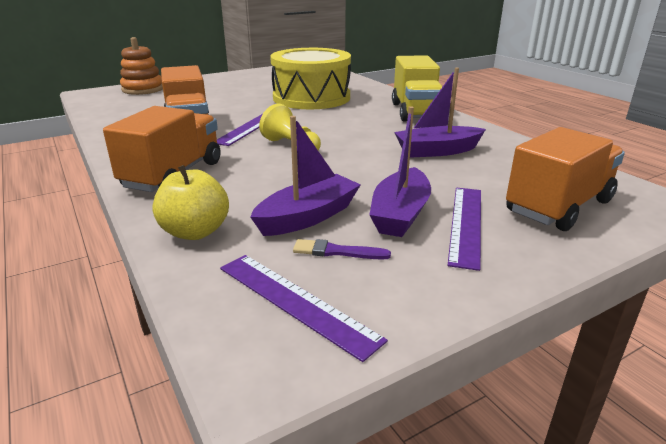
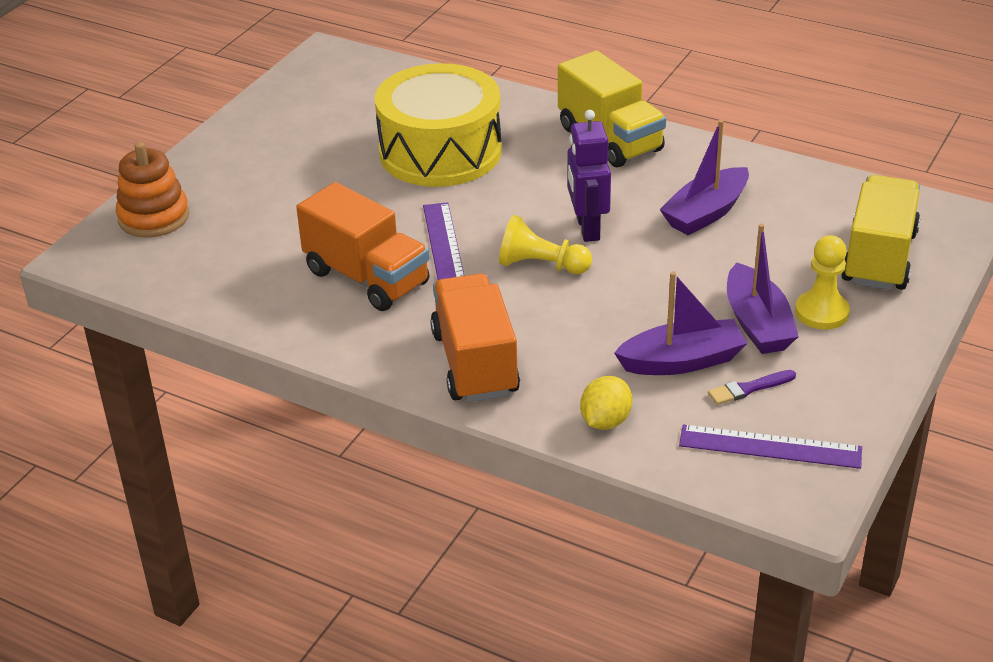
camera: 30 degrees left, 10 degrees up
yellow apple [152,165,229,240] -> yellow lemon [580,376,632,430]
purple boat [250,116,361,236] -> purple boat turned 60 degrees clockwise [614,271,747,375]
purple ruler [448,188,481,271] -> yellow pawn [795,235,850,330]
orange truck [506,127,625,231] -> yellow truck [842,175,920,290]
none -> purple robot [567,110,611,242]

